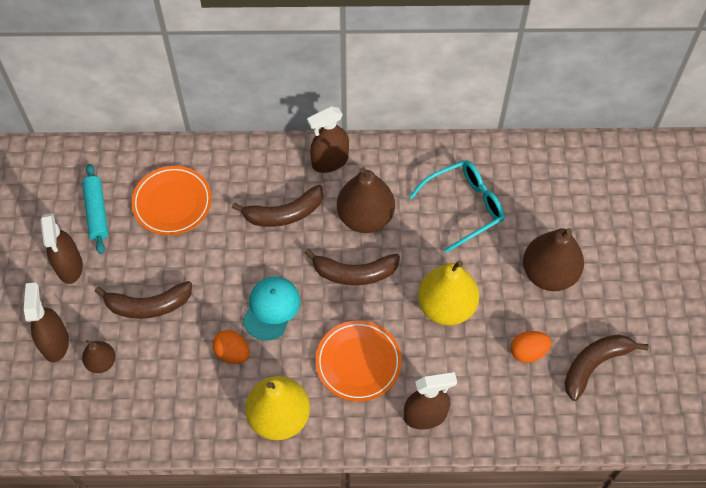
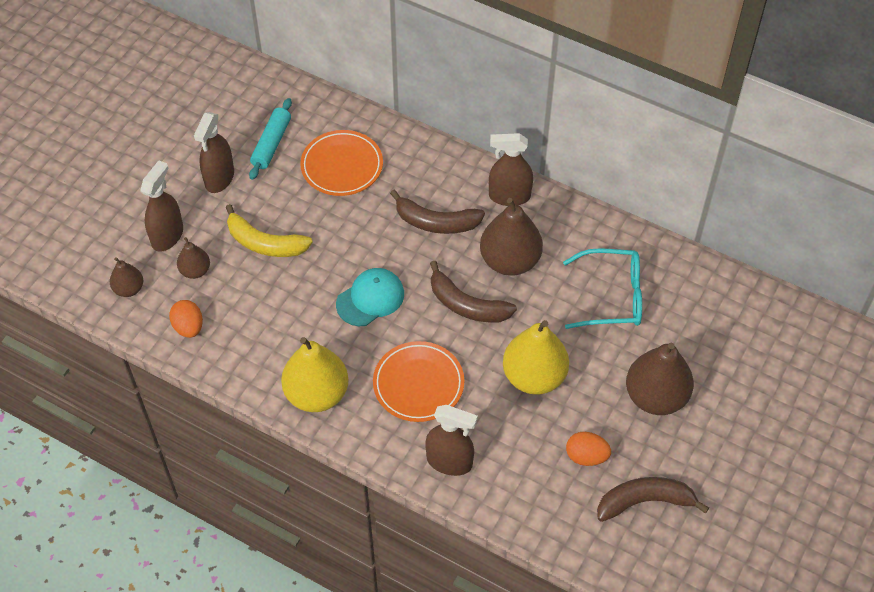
camera: 30 degrees right, 5 degrees down
brown banana [95,281,192,319] -> yellow banana [226,204,313,257]
orange egg [213,330,250,364] -> orange egg moved to [169,300,203,338]
none -> brown pear [110,257,143,297]

